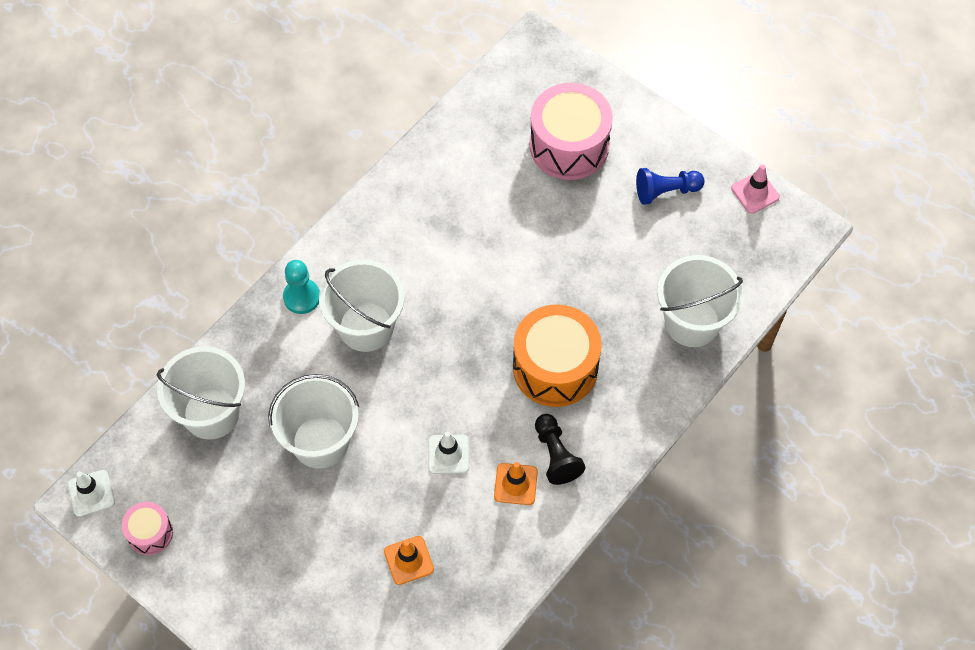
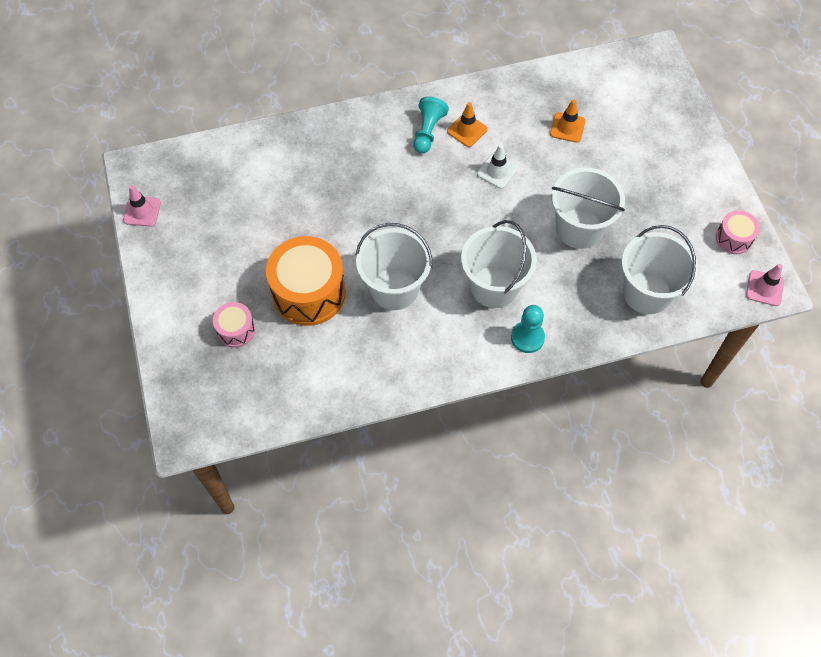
camera: 145 degrees left, 0 degrees up
white traffic cone [68,470,115,517] -> pink traffic cone [746,264,784,306]
orange drum [513,304,601,407] -> orange drum moved to [266,236,346,326]
pink drum [530,83,613,180] -> pink drum [213,302,255,348], size x0.51
black pawn [535,414,585,485] -> turquoise pawn [413,96,449,153]
blue pawn [636,168,705,205] -> none
white bucket [657,255,743,347] -> white bucket moved to [356,223,432,310]

